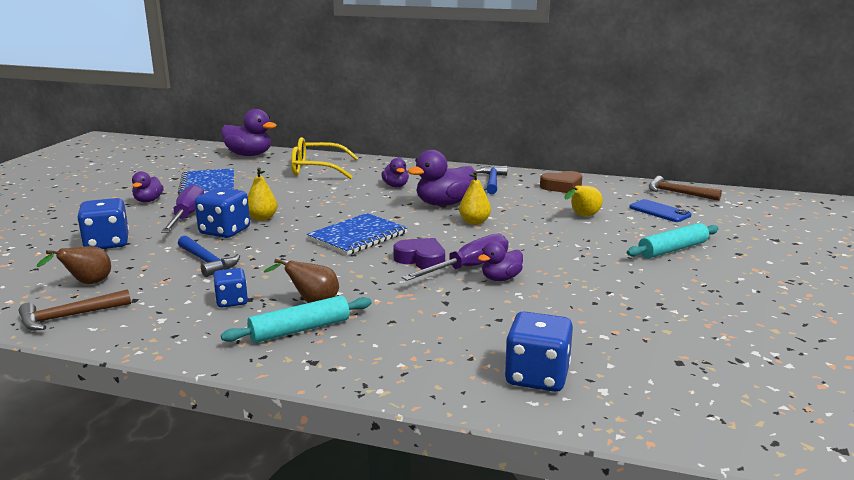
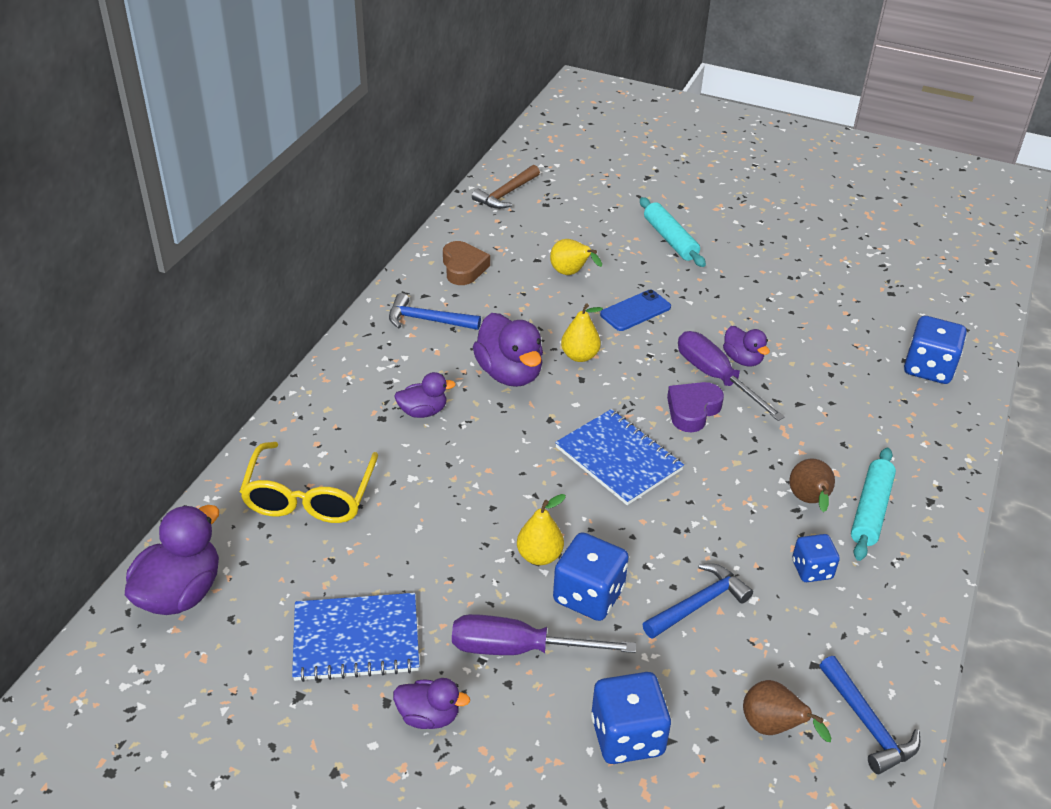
camera: 85 degrees left, 20 degrees up
brown hammer [19,289,131,330] -> blue hammer [819,656,920,774]
turquoise rolling pin [221,296,372,343] -> turquoise rolling pin turned 45 degrees clockwise [851,448,896,561]
blue phone [629,199,691,222] -> blue phone moved to [600,290,671,331]

